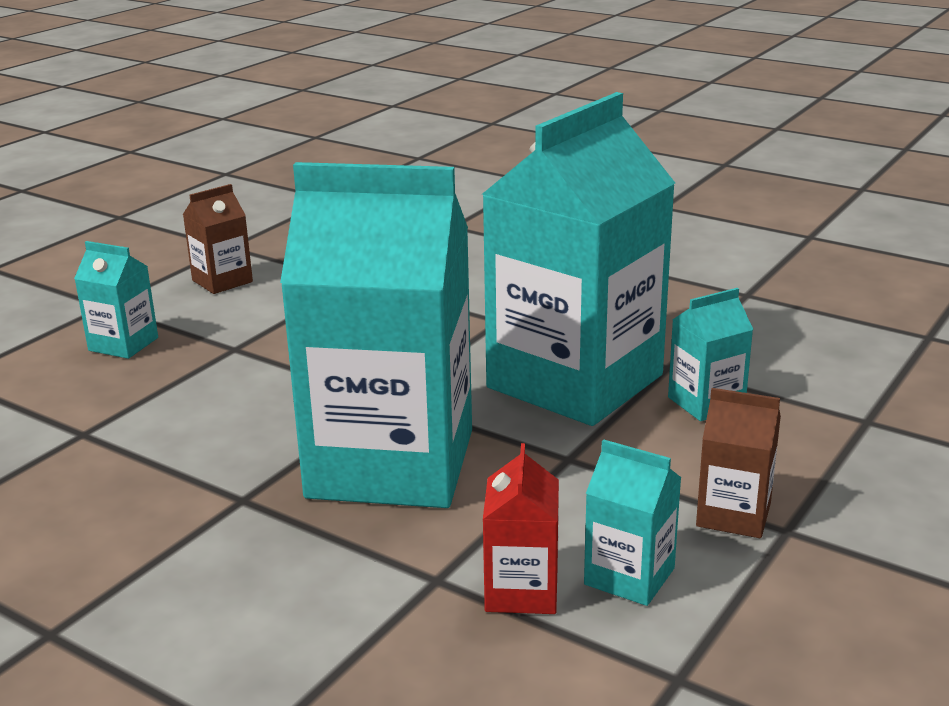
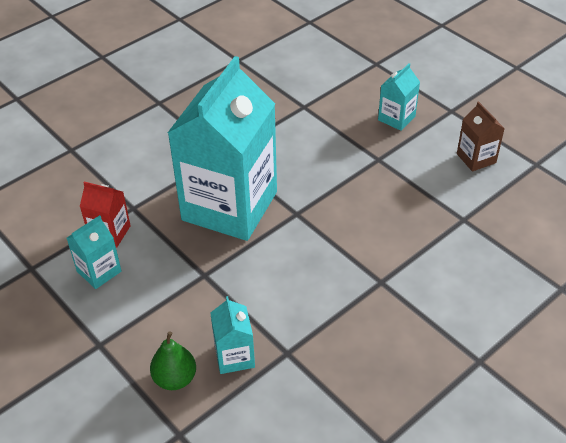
camera: 105 degrees right, 20 degrees up
turquoise carton [482,92,675,426] -> none
brown carton [696,388,781,538] -> none
none -> green pear [150,331,196,390]

